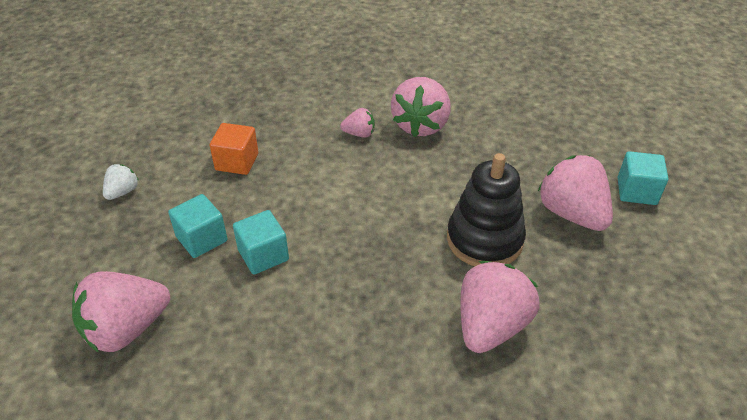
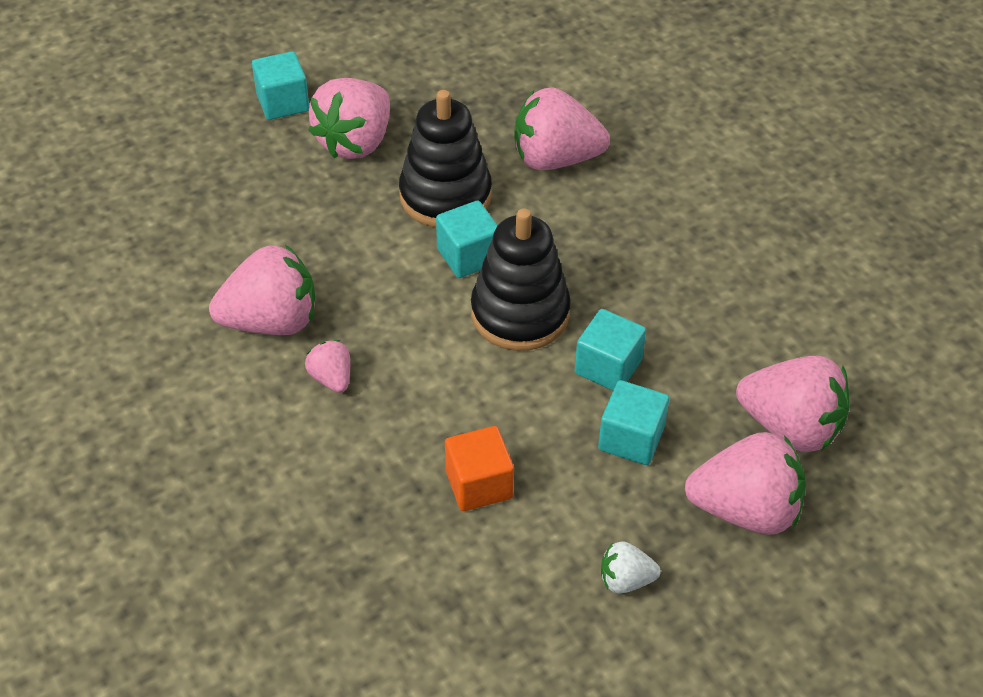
camera: 120 degrees left, 5 degrees up
none -> turquoise cube [436,200,498,278]
none -> black stacking toy [471,209,571,351]
none -> pink strawberry [685,432,806,535]

